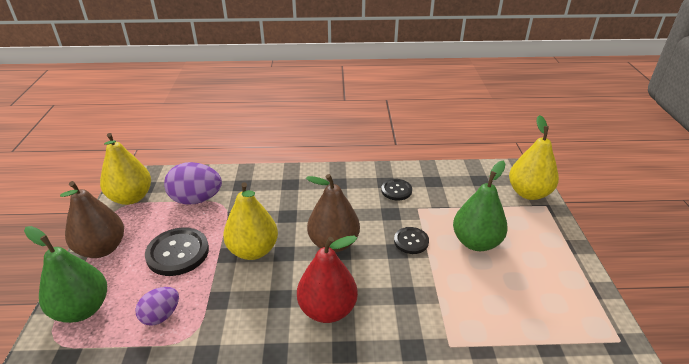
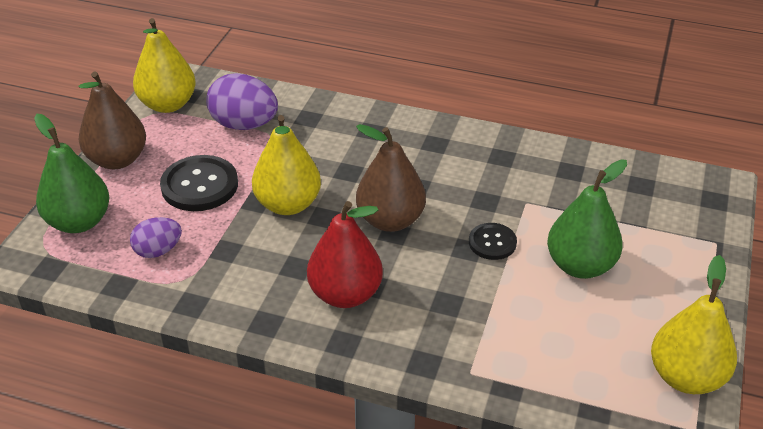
camera: 20 degrees right, 5 degrees up
black button [381,179,412,201] -> none
yellow pear [509,115,559,200] -> yellow pear moved to [651,255,737,394]

